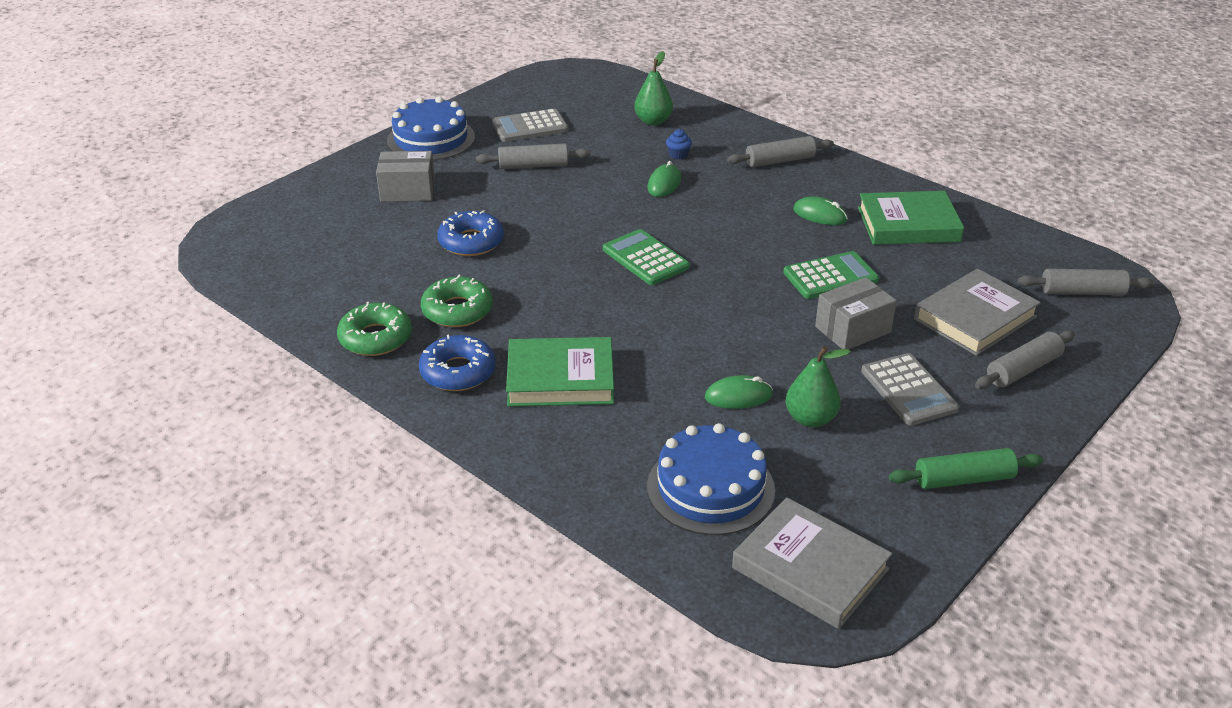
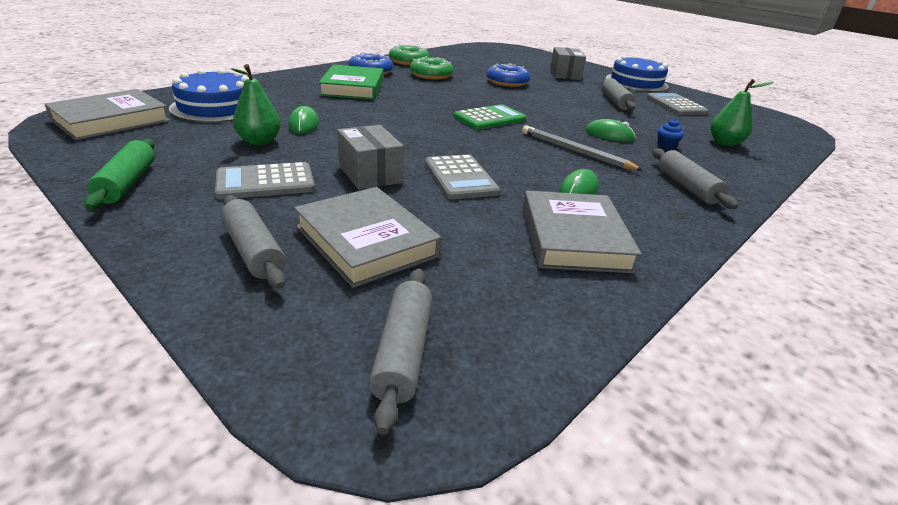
camera: 90 degrees right, 5 degrees down
green calculator [783,251,879,299] -> grey calculator [425,155,500,200]
green book [858,191,964,245] -> grey book [523,190,642,273]
none -> grey pencil [522,125,643,171]

